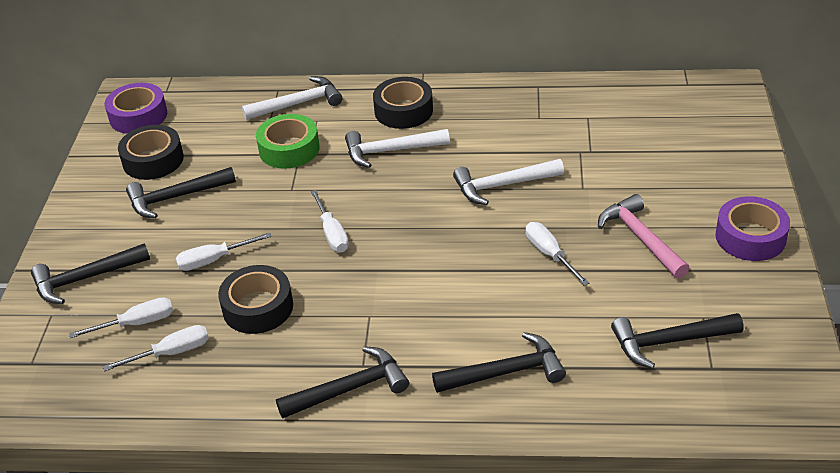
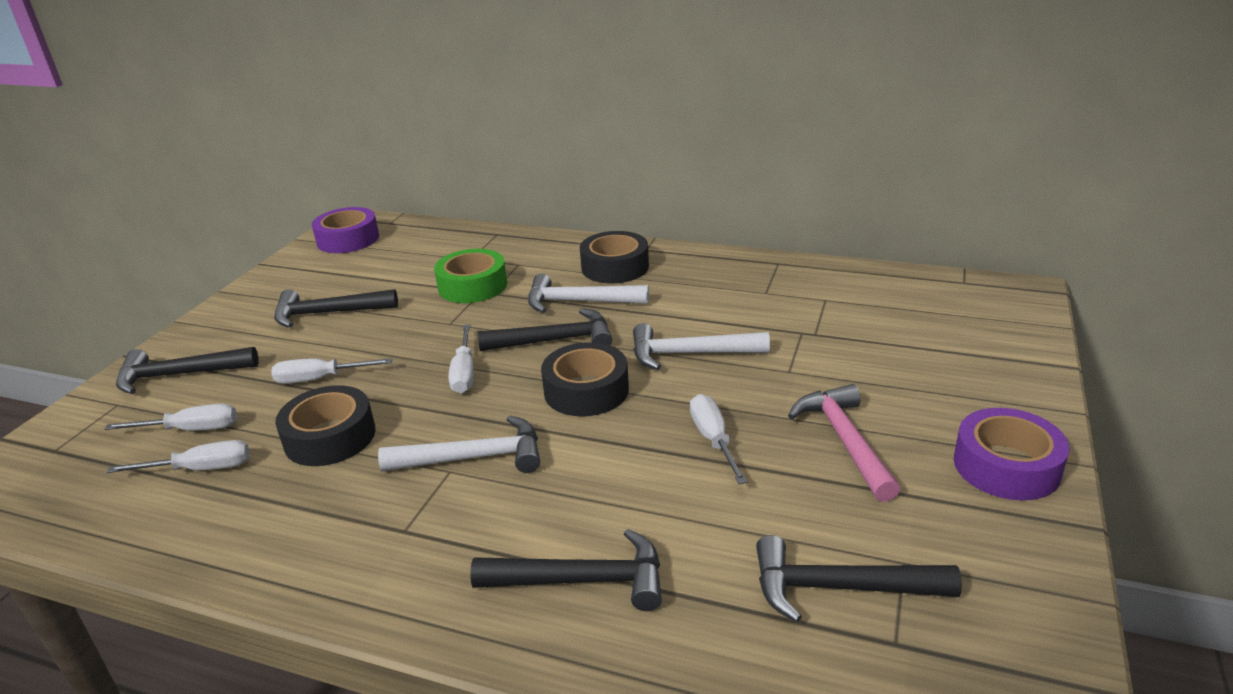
camera: 15 degrees right, 10 degrees down
black tape [118,125,184,180] -> black tape moved to [541,342,629,417]
white hammer [242,76,342,120] -> white hammer moved to [378,415,540,473]
black hammer [276,346,409,418] -> black hammer moved to [478,308,612,351]

